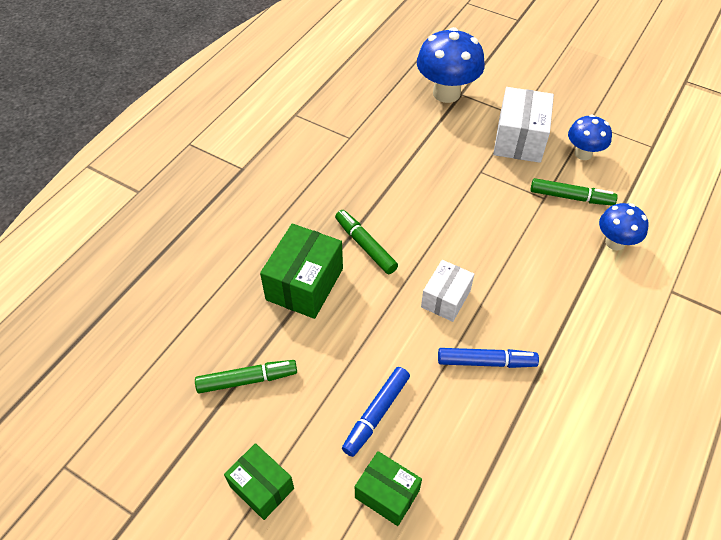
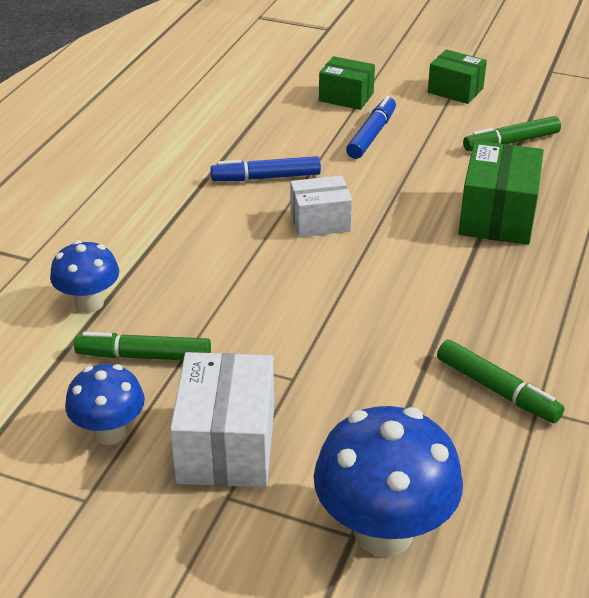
camera: 170 degrees right, 15 degrees down
green marker [335,210,398,274] -> green marker moved to [437,340,564,423]
white box [421,260,474,322] -> white box turned 60 degrees clockwise [290,176,352,237]

